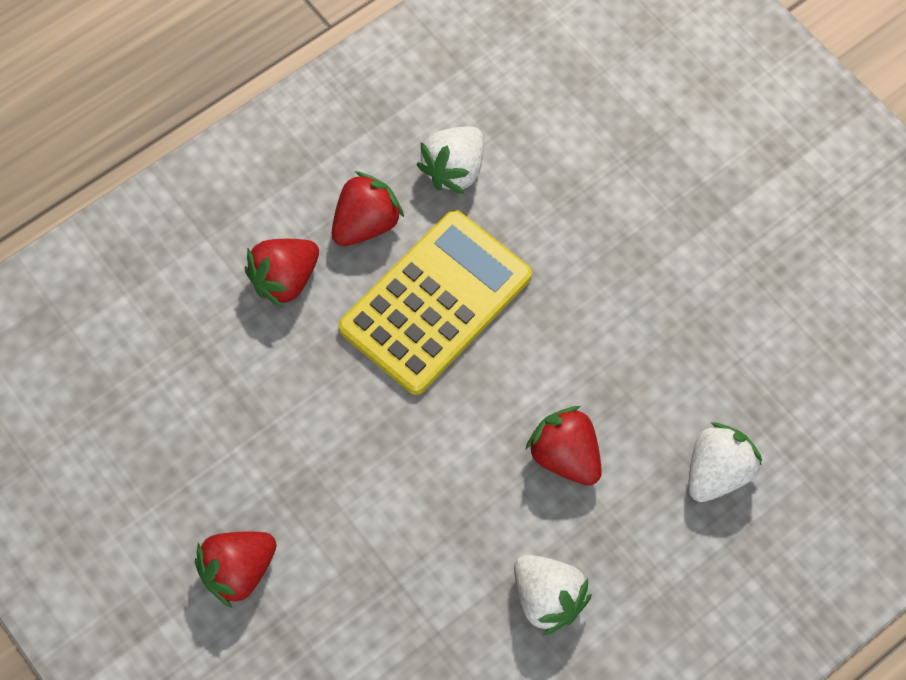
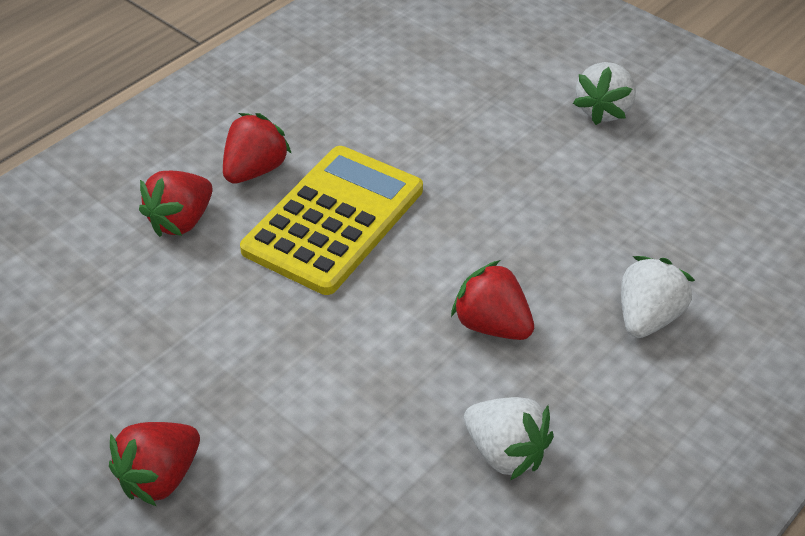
camera: 10 degrees left, 20 degrees down
white strawberry [416,126,484,194] -> white strawberry moved to [573,62,636,125]

